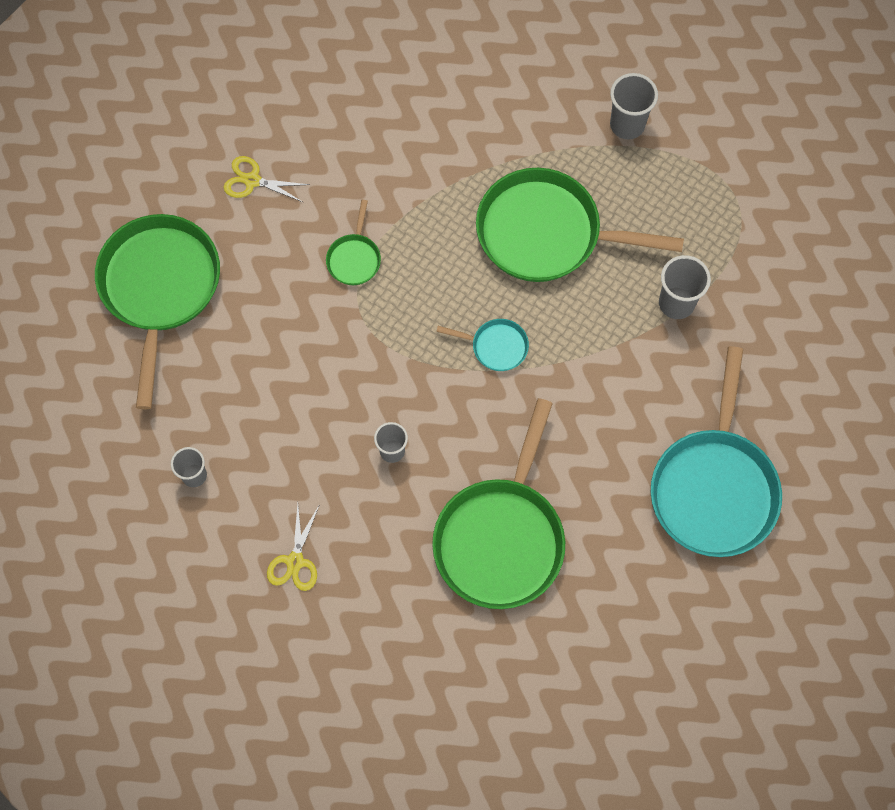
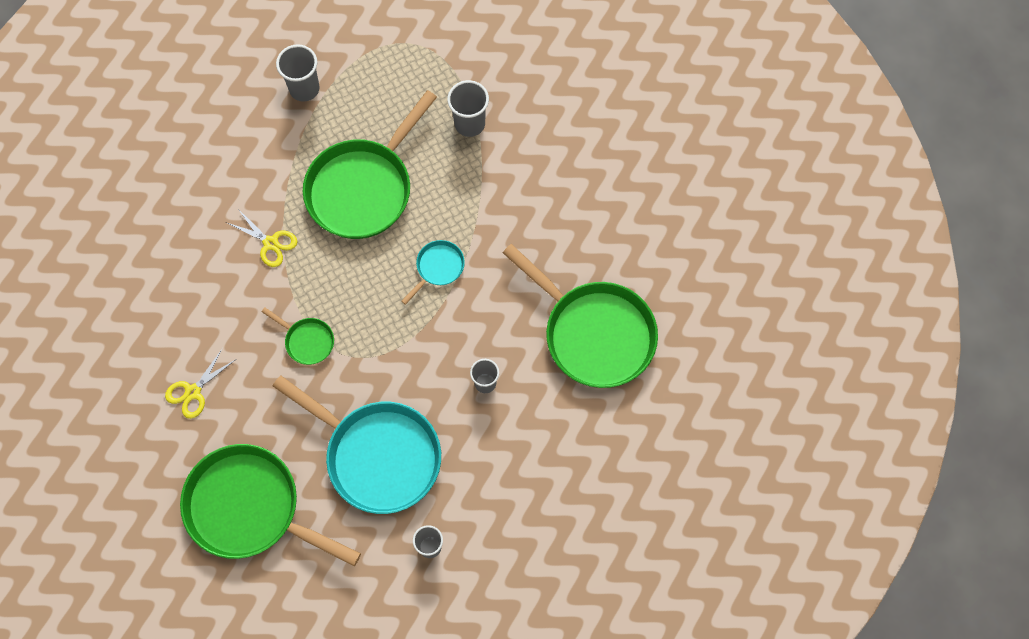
camera: 65 degrees left, 0 degrees up
yellow scissors [267,504,320,591] -> yellow scissors moved to [228,209,298,267]
turquoise pan [651,346,782,557] -> turquoise pan moved to [273,376,441,514]

